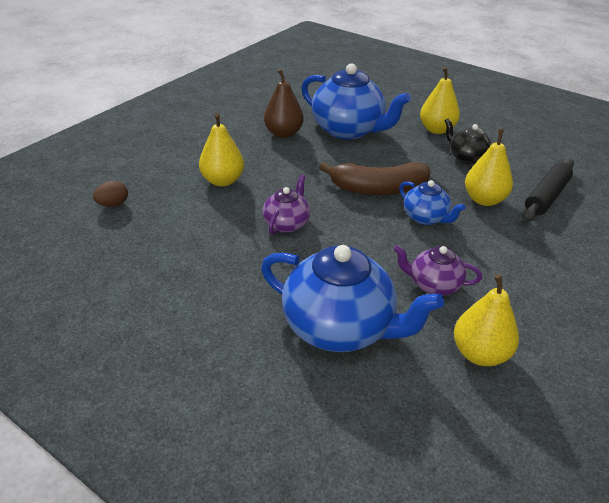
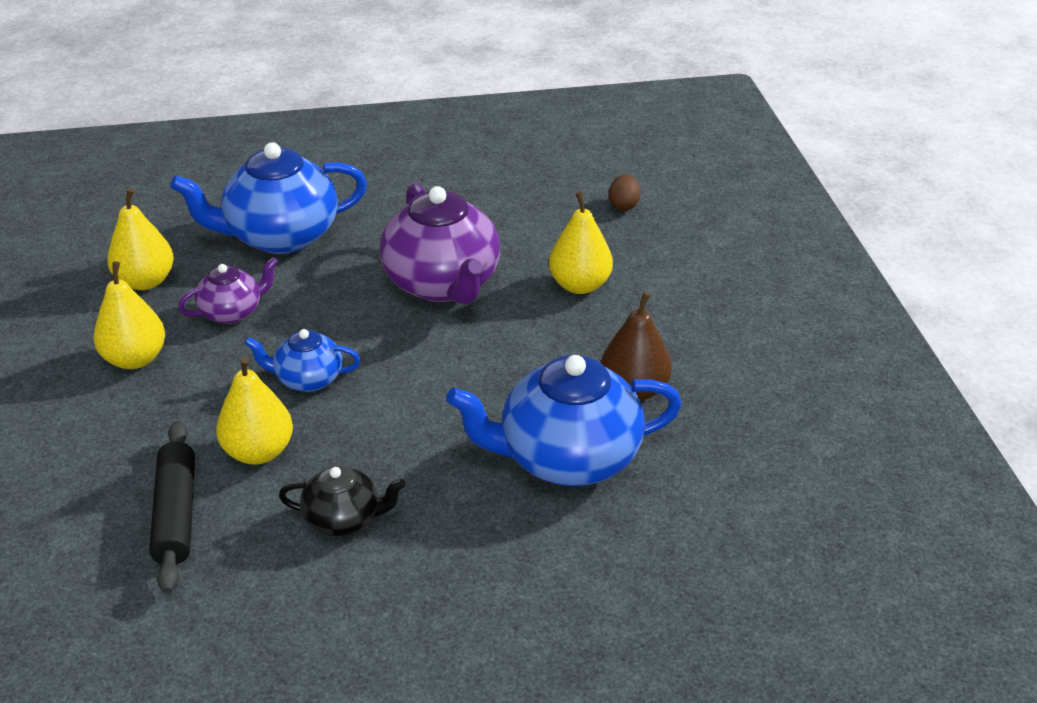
camera: 135 degrees right, 0 degrees up
purple teapot [262,175,310,235] -> purple teapot [380,183,500,304], size x1.92
brown banana [319,162,431,195] -> none
yellow pear [420,67,460,134] -> yellow pear moved to [93,261,165,369]

